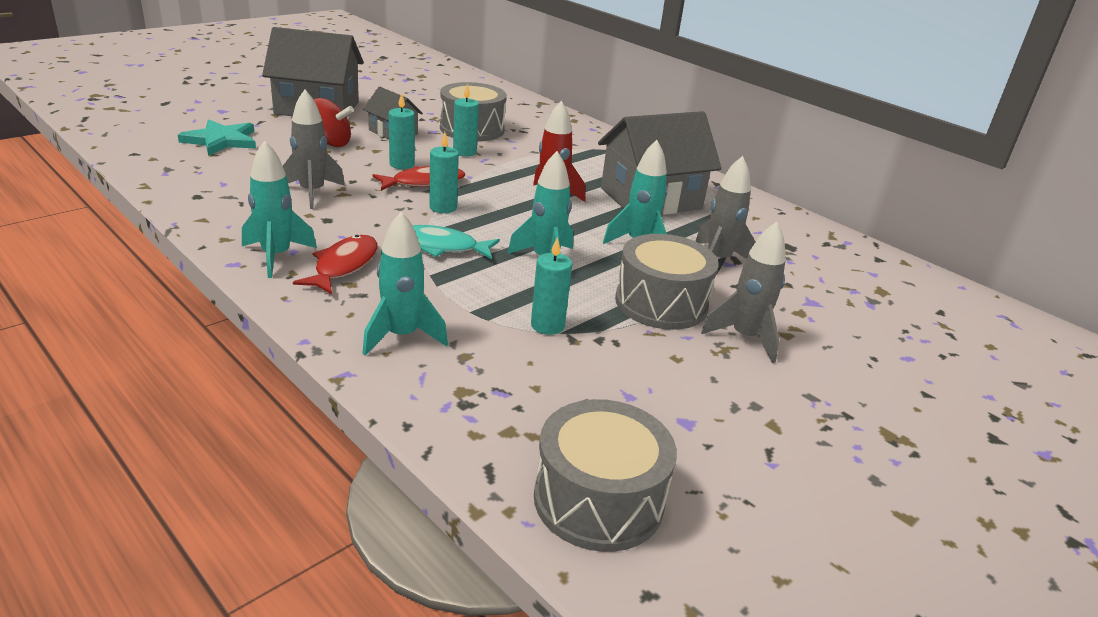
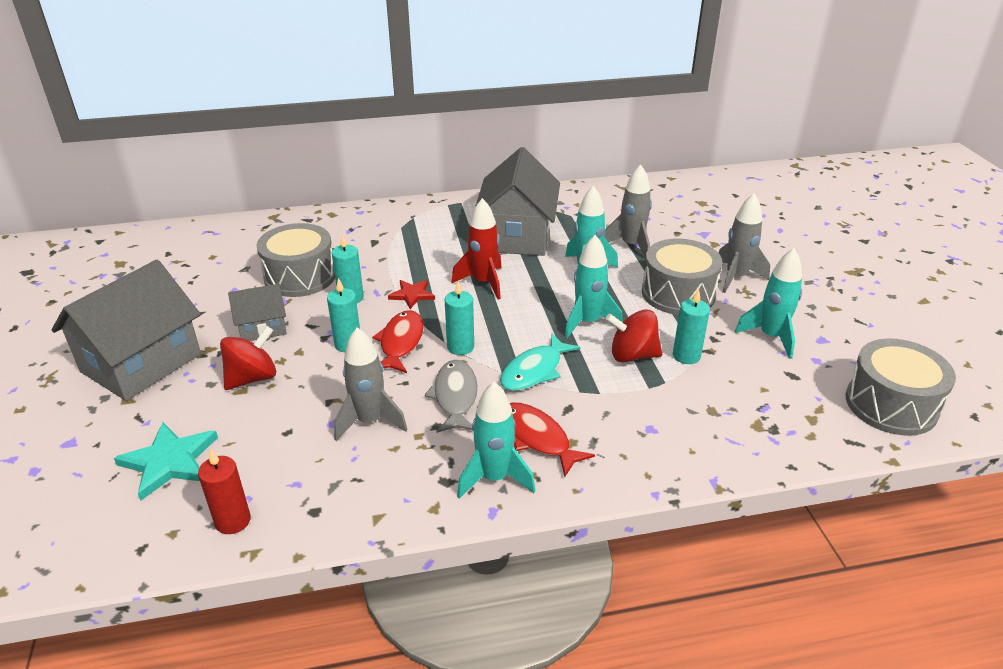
camera: 55 degrees left, 5 degrees up
turquoise rocket [362,212,448,356] -> turquoise rocket moved to [735,248,802,359]
none -> red candle [198,449,251,534]
none -> red star [388,280,435,309]
none -> grey fish [425,360,478,433]
none -> red spinning top [605,309,662,363]

